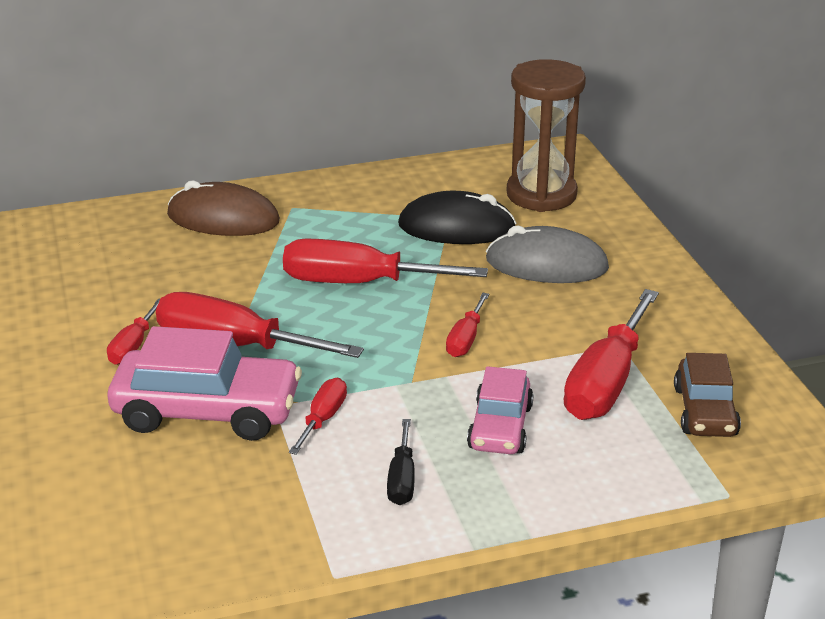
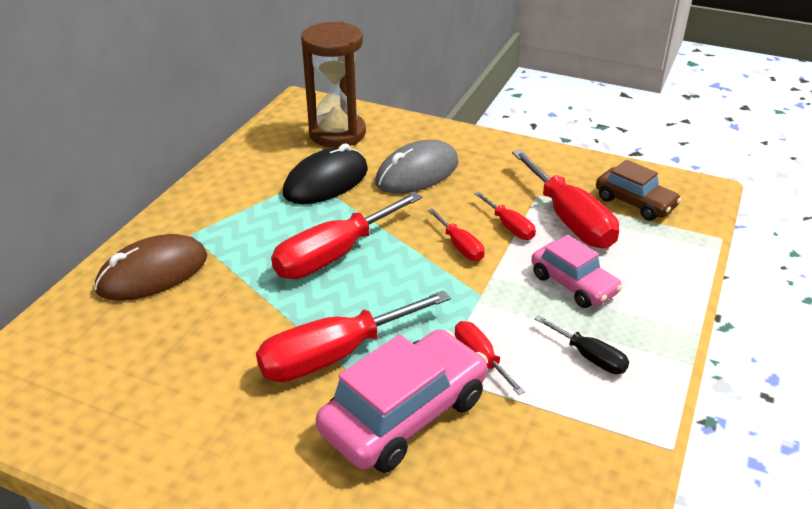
camera: 50 degrees left, 5 degrees up
red screwdriver [107,298,160,365] -> red screwdriver moved to [474,191,536,240]

